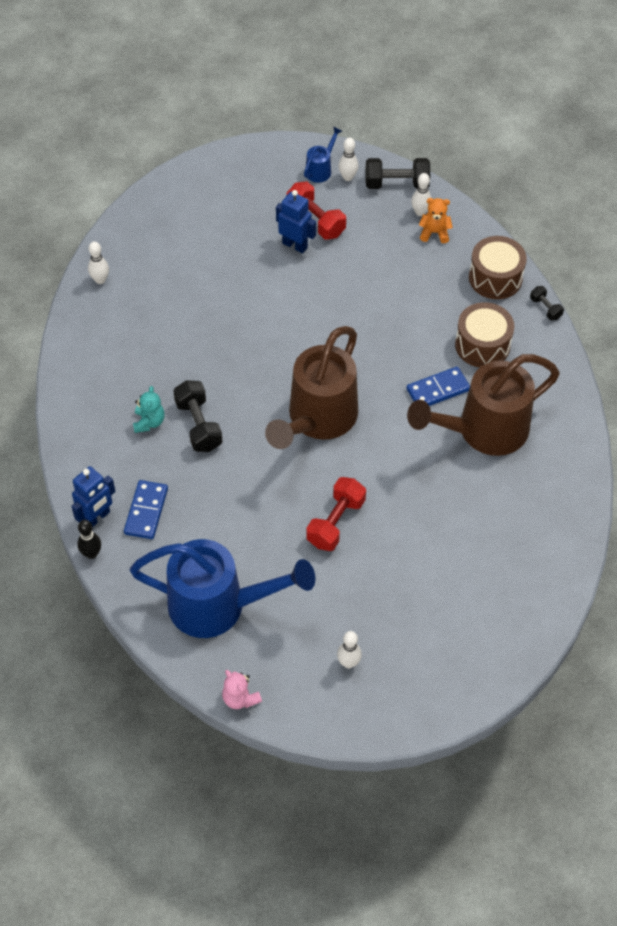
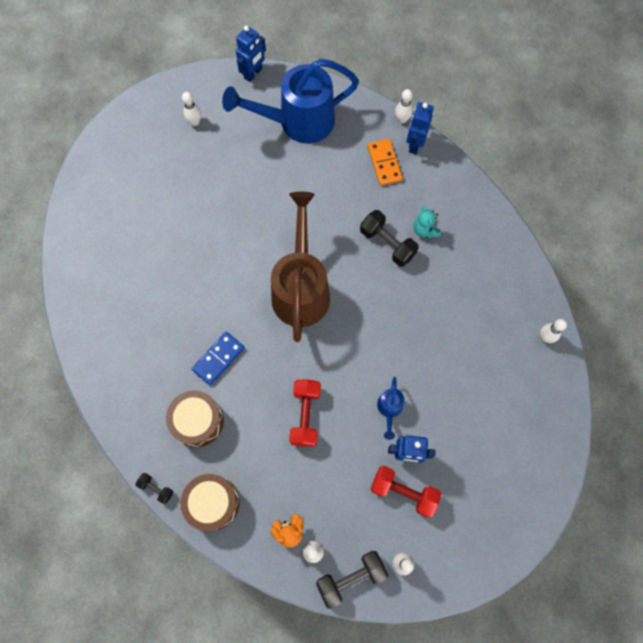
camera: 155 degrees right, 15 degrees up
black bowling pin [77,520,101,559] -> white bowling pin [395,89,413,124]
blue domino [124,480,168,539] -> orange domino [368,139,403,186]
pink teddy bear [222,670,262,709] -> blue robot [236,26,266,82]
blue watering can [304,126,342,183] -> blue watering can moved to [377,377,405,440]
red dumbbell [306,477,366,551] -> red dumbbell moved to [289,379,321,447]
brown watering can [407,354,560,456] -> none

